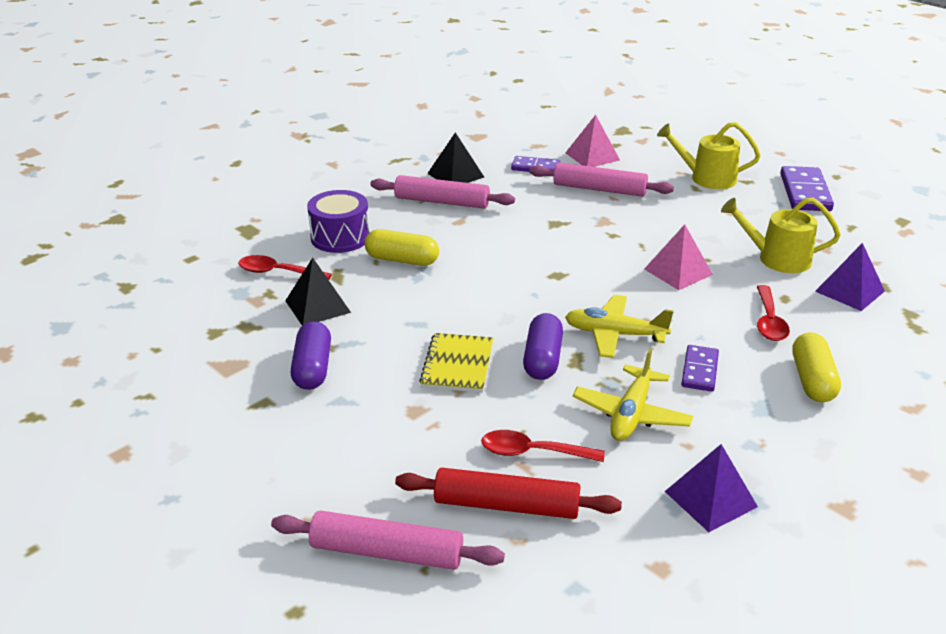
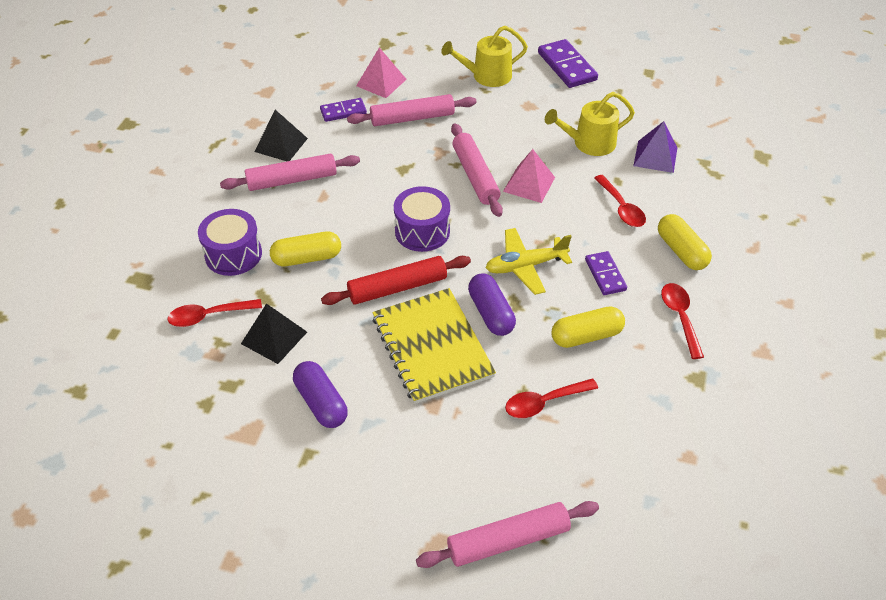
camera: 30 degrees left, 15 degrees up
red rolling pin [395,468,622,519] -> red rolling pin moved to [321,256,471,305]
yellow notebook [419,333,493,393] -> yellow notebook [372,288,496,404], size x1.61
yellow plane [573,348,693,441] -> yellow capsule [551,306,625,348]
purple pyramid [664,444,758,532] -> none
none -> purple drum [394,186,450,252]
none -> pink rolling pin [451,123,503,217]
none -> red spoon [661,283,704,359]

